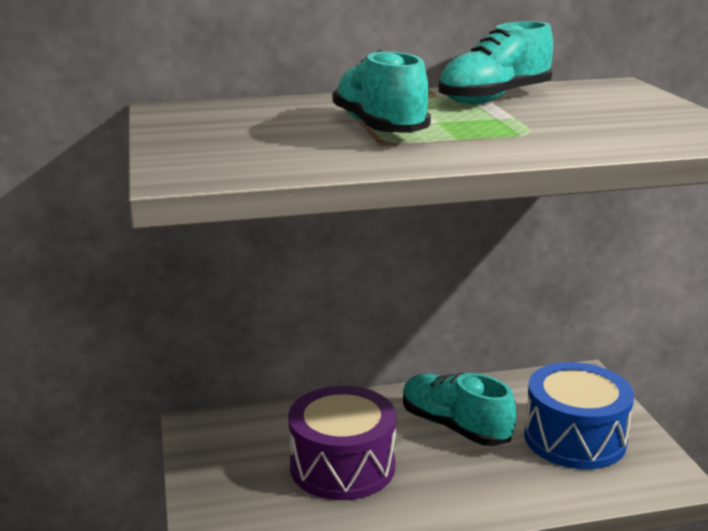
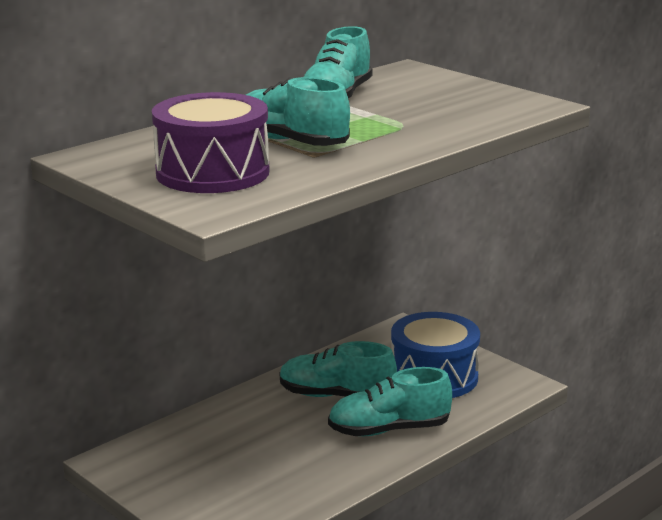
camera: 30 degrees left, 0 degrees up
purple drum [288,386,396,500] -> purple drum moved to [152,92,270,193]
none -> turquoise shoe [328,367,452,436]

